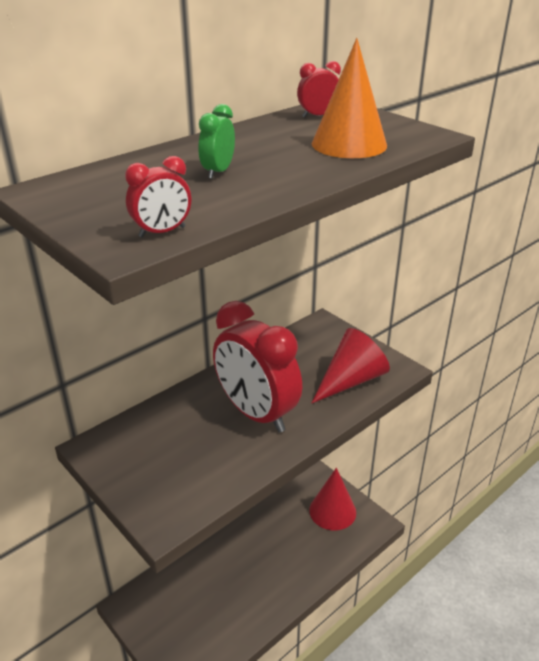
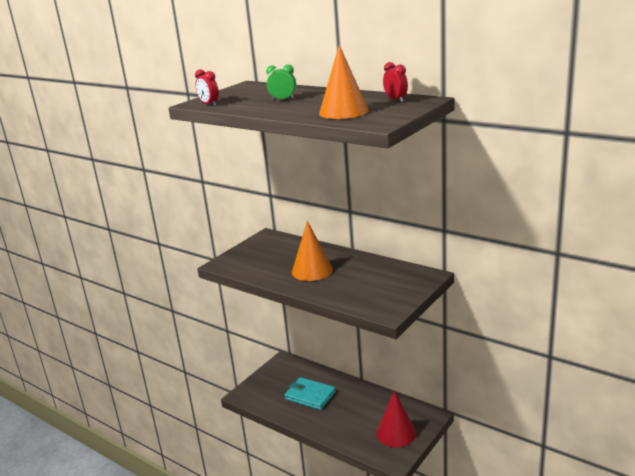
camera: 80 degrees right, 10 degrees down
red clock [213,301,302,433] -> orange cone [292,221,333,281]
red cone [312,328,390,403] -> none
none -> turquoise wallet [285,377,336,410]

